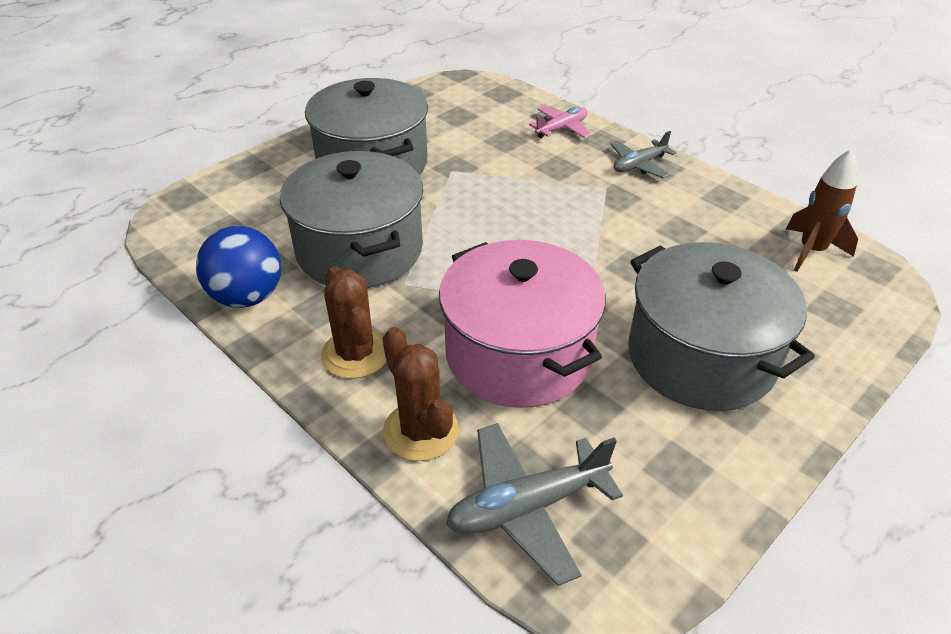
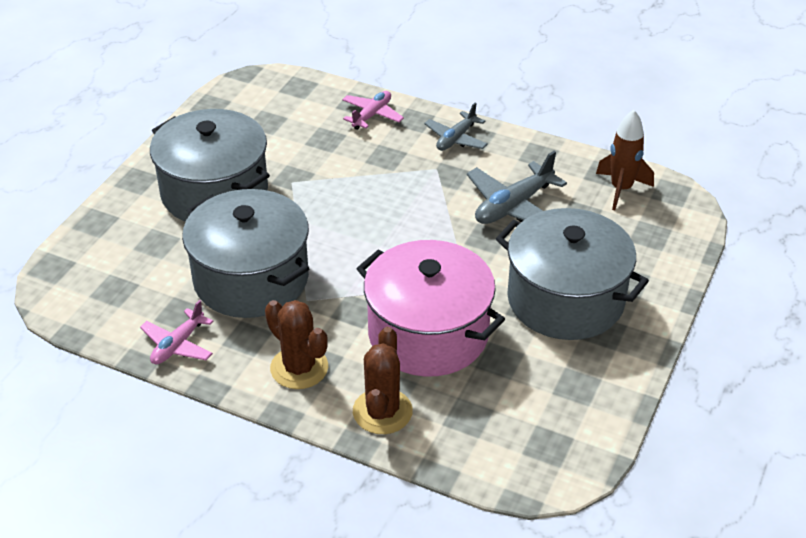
camera: 20 degrees left, 0 degrees up
blue ball [196,226,281,308] -> pink plane [140,300,213,364]
brown cactus [383,327,459,461] -> brown cactus turned 60 degrees clockwise [353,327,413,434]
grey plane [446,423,623,586] -> grey plane moved to [467,151,567,224]

